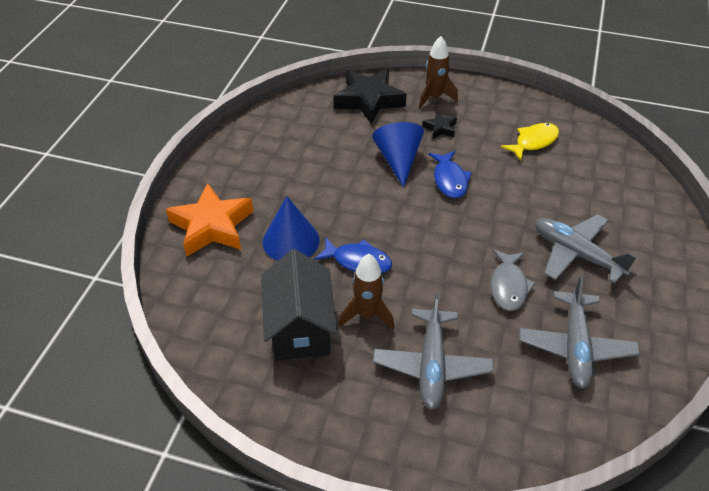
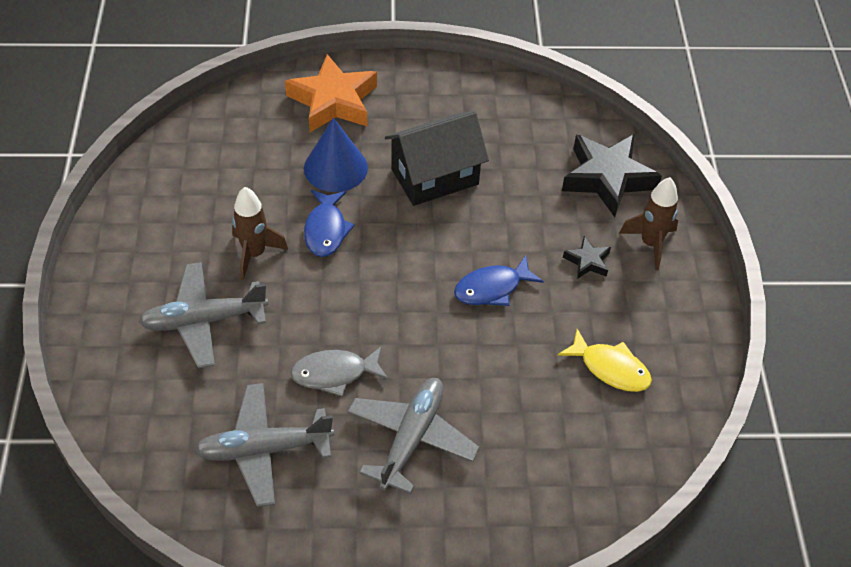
camera: 70 degrees right, 5 degrees up
black house [261,249,338,360] -> black house moved to [385,111,489,206]
blue cone [372,122,424,187] -> none

